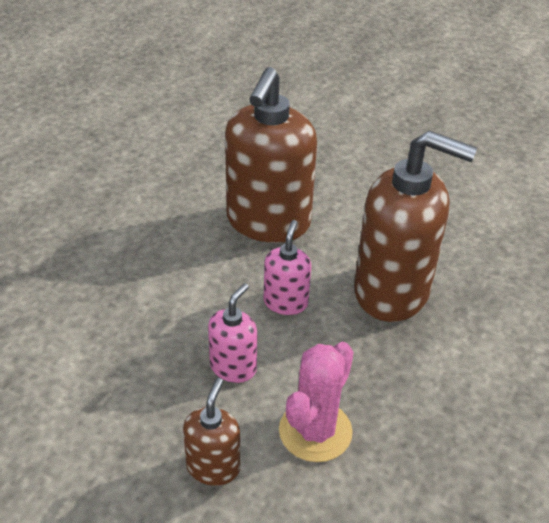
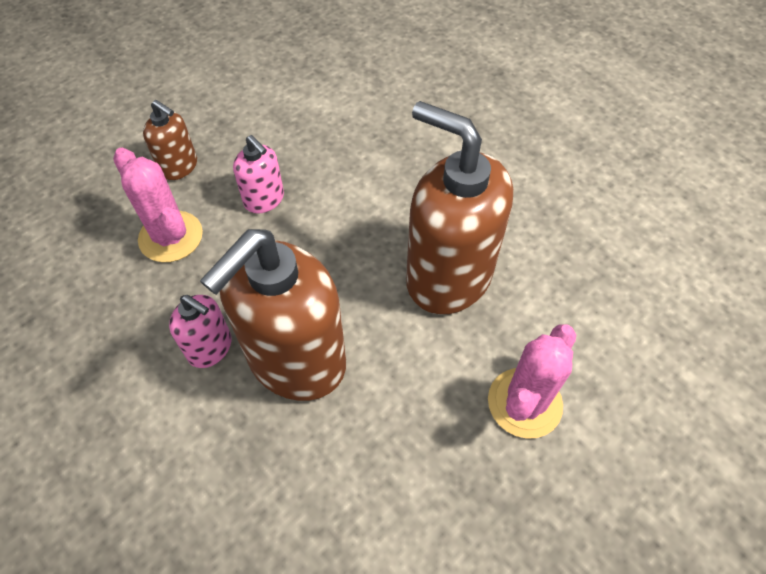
camera: 110 degrees right, 15 degrees up
pink soap dispenser [264,220,311,315] -> pink soap dispenser moved to [169,295,231,368]
none -> pink cactus [488,324,576,439]

